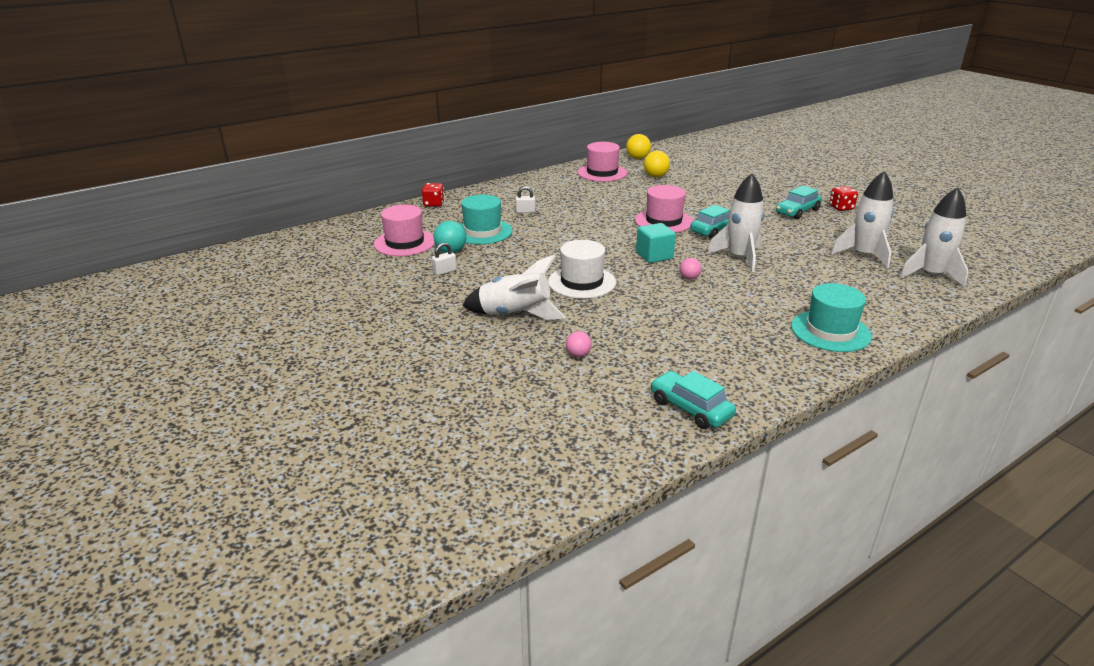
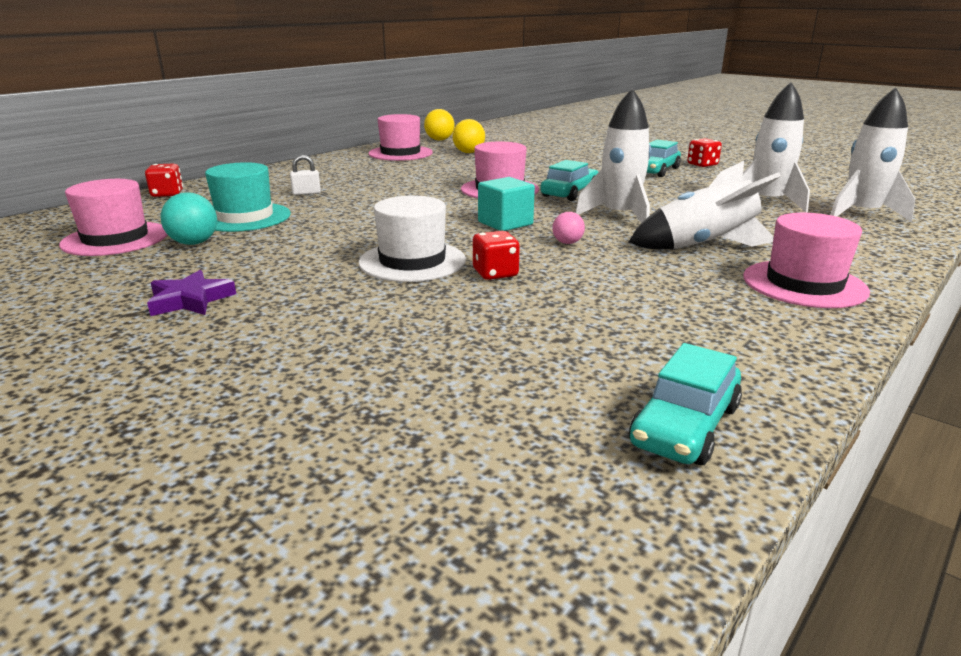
camera: 15 degrees left, 5 degrees down
white padlock [432,243,457,276] -> none
white rocket [462,254,565,320] -> white rocket moved to [629,161,781,249]
pink ball [566,331,592,357] -> none
turquoise car [650,371,736,429] -> turquoise car turned 90 degrees counterclockwise [629,343,742,465]
turquoise hat [791,283,872,352] -> pink hat [743,213,870,308]
none -> purple star [147,270,236,316]
none -> red dice [473,231,520,280]

